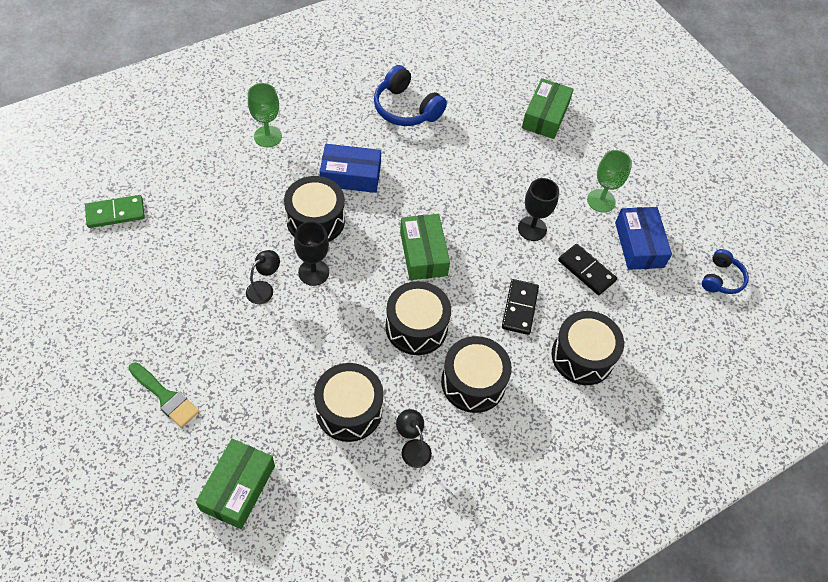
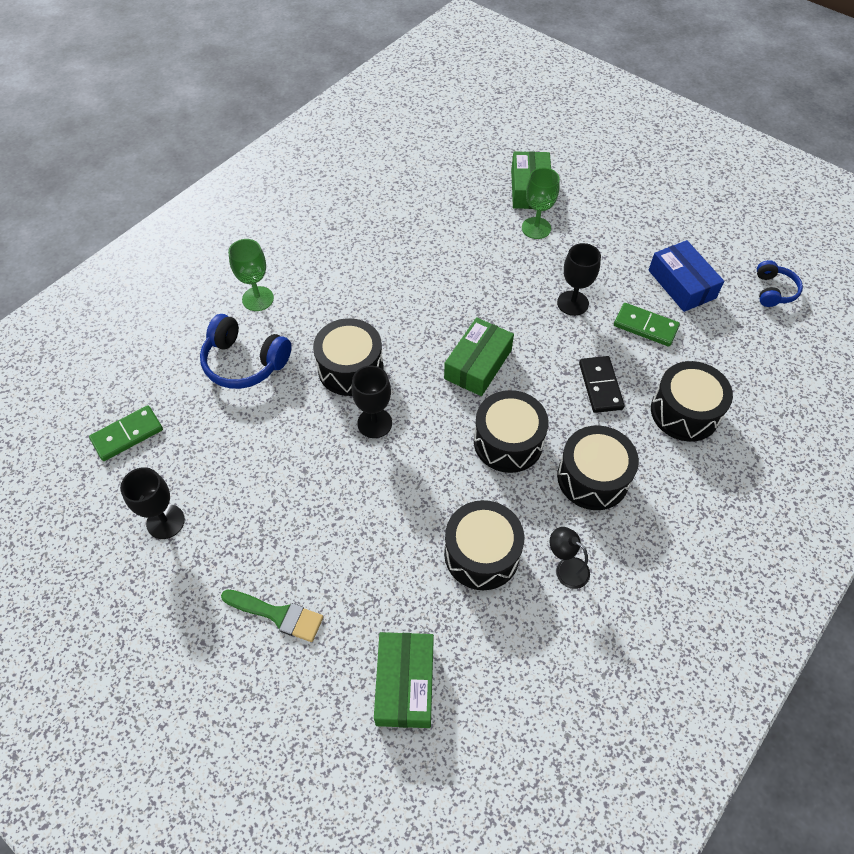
camera: 15 degrees left, 0 degrees up
black lamp [246,250,280,304] -> none
blue box [320,144,381,193] -> none
blue headphones [374,65,447,126] -> blue headphones moved to [200,314,291,389]
green box [400,214,450,280] -> green box turned 60 degrees clockwise [444,317,514,396]
black domino [558,244,617,295] -> green domino [614,303,680,347]
green goblet [587,150,632,212] -> green goblet moved to [522,168,560,239]
none -> black goblet [120,467,185,539]

